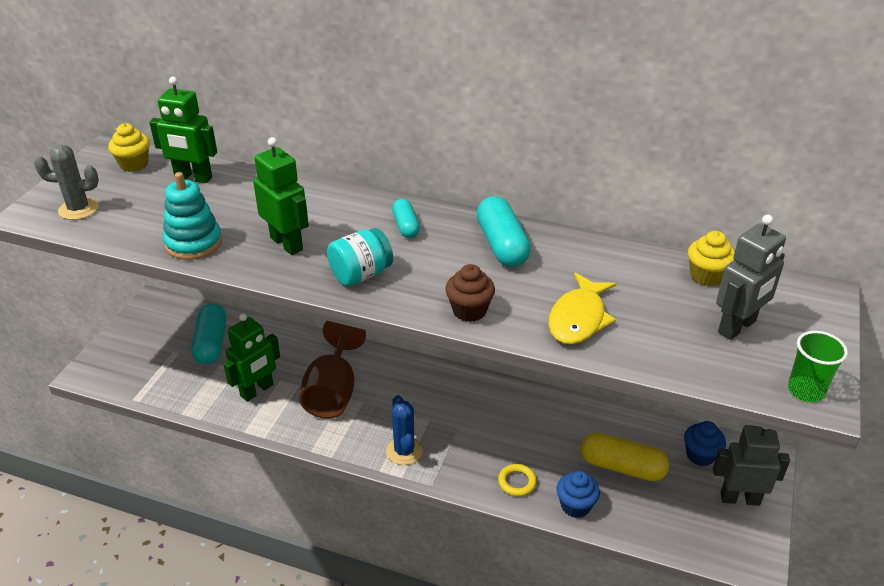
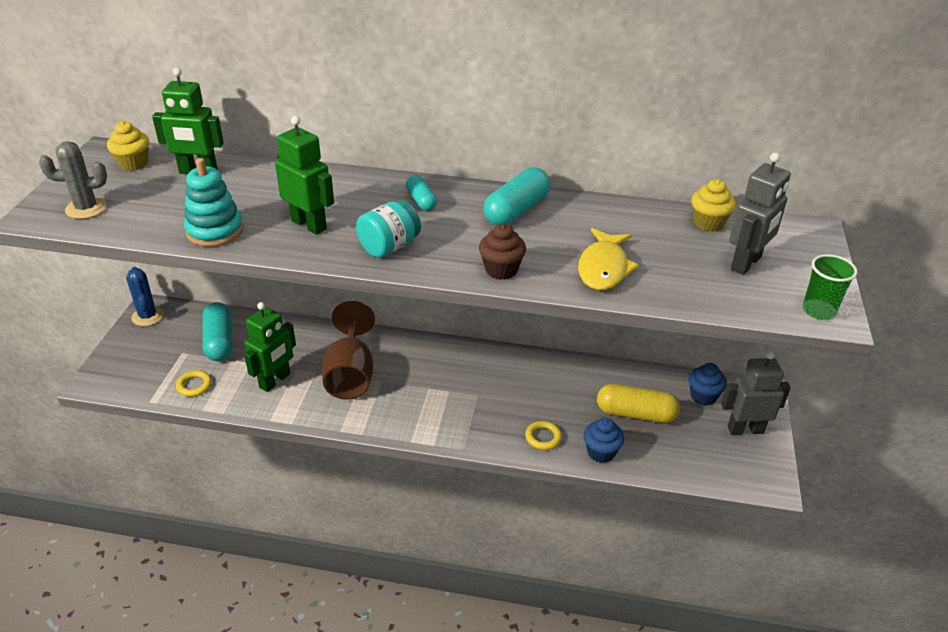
camera: 10 degrees left, 0 degrees up
blue cactus [386,395,423,465] -> blue cactus moved to [126,267,164,326]
turquoise capsule [477,196,531,267] -> turquoise capsule turned 60 degrees clockwise [483,167,550,226]
none -> yellow ring [176,370,212,397]

